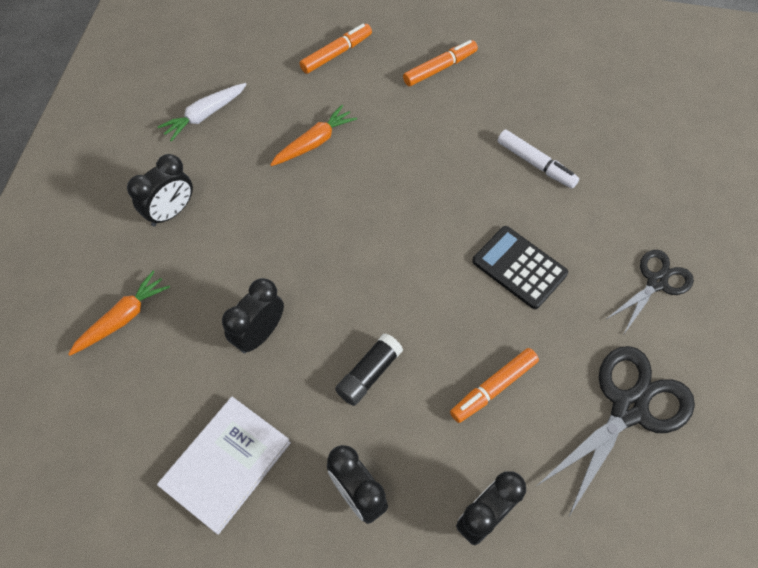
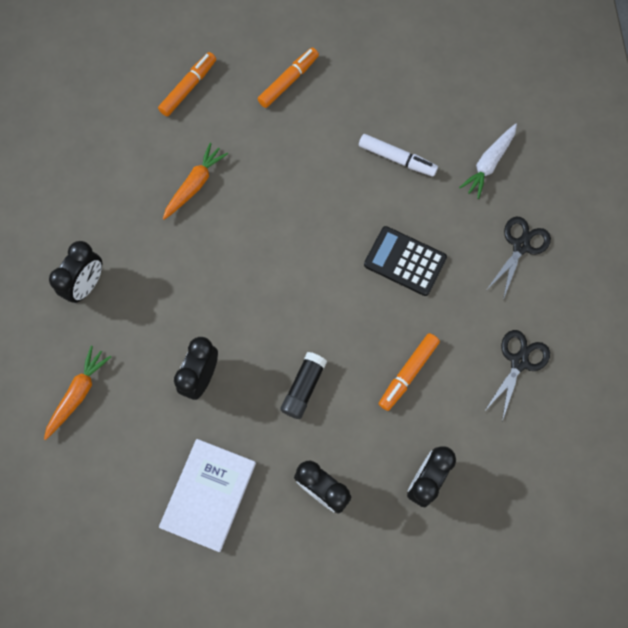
camera: 15 degrees left, 10 degrees up
white carrot [158,83,247,142] -> white carrot moved to [459,123,517,199]
black scissors [538,346,695,516] -> black scissors [484,330,550,421], size x0.61

